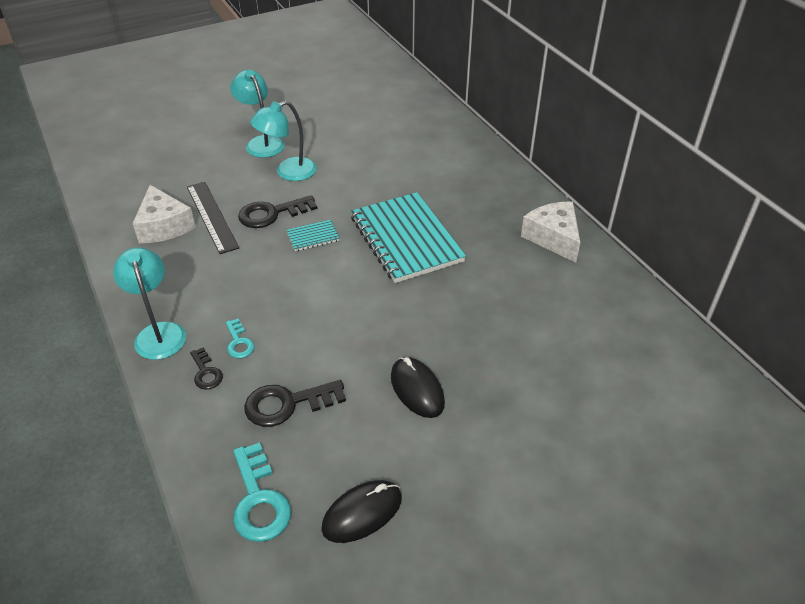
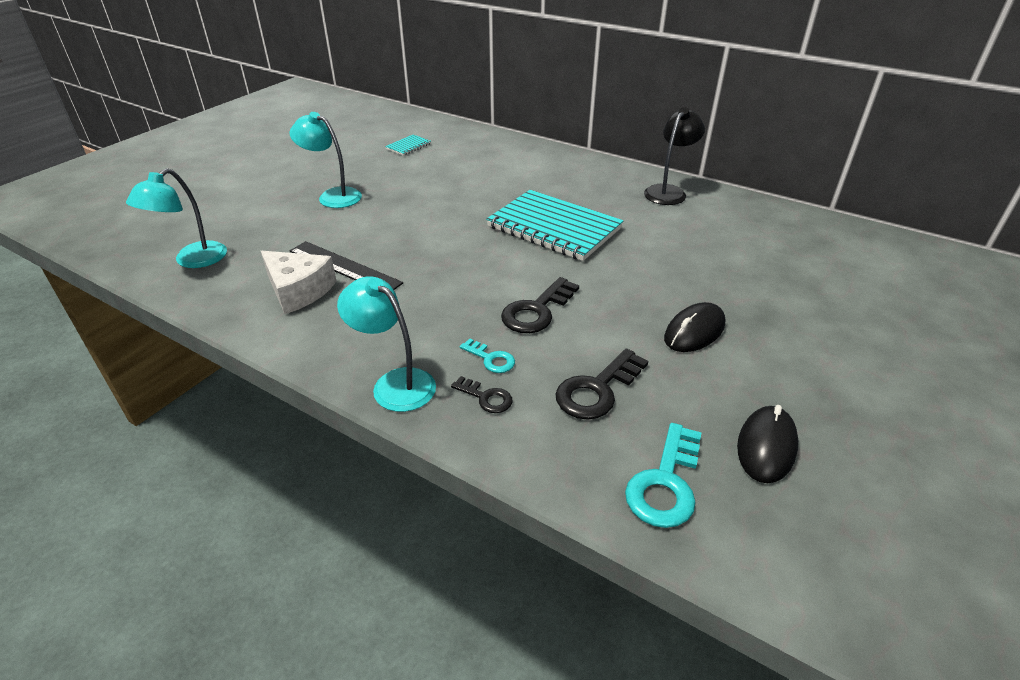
camera: 30 degrees left, 5 degrees down
turquoise key [233,442,291,542] -> turquoise key turned 75 degrees clockwise [625,423,702,528]
black key [238,195,317,228] -> black key moved to [501,277,579,333]
turquoise lamp [250,101,317,181] -> turquoise lamp moved to [126,168,227,268]
turquoise notebook [287,220,340,251] -> turquoise notebook moved to [385,135,431,156]
black mouse [391,357,445,418] -> black mouse turned 75 degrees counterclockwise [664,302,725,352]
white cheese [521,201,580,263] -> black lamp [644,107,705,205]

